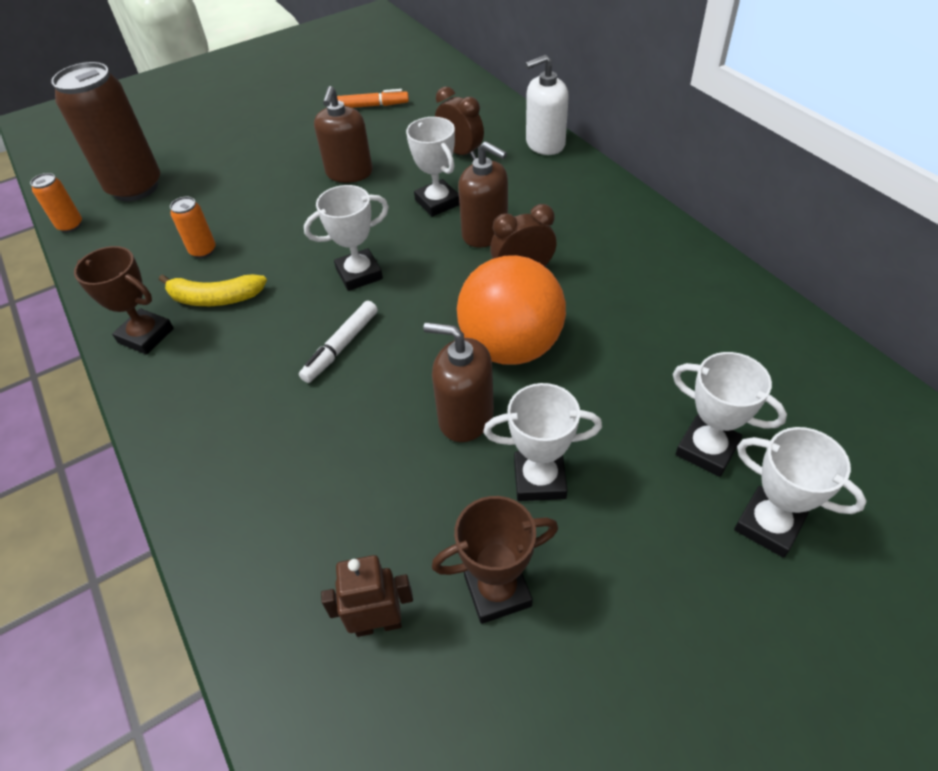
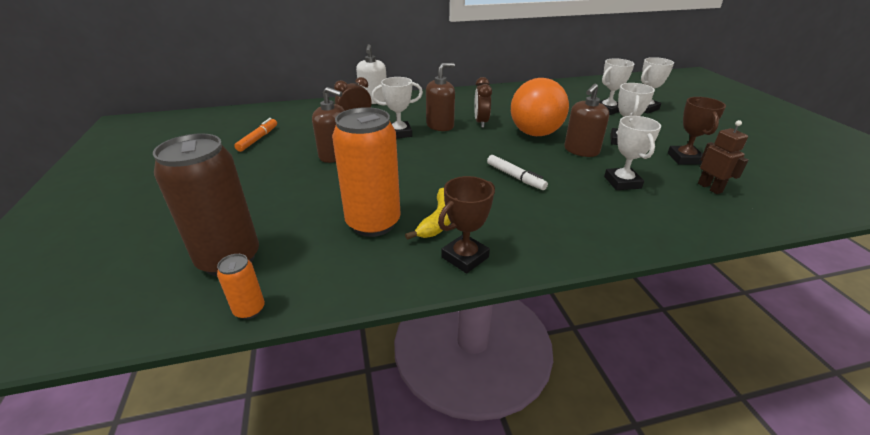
camera: 75 degrees left, 15 degrees down
orange can [170,197,216,258] -> orange can [332,107,400,237], size x2.26
white trophy [304,185,389,291] -> white trophy moved to [604,116,661,190]
brown robot [321,555,413,637] -> brown robot turned 150 degrees clockwise [698,120,748,194]

